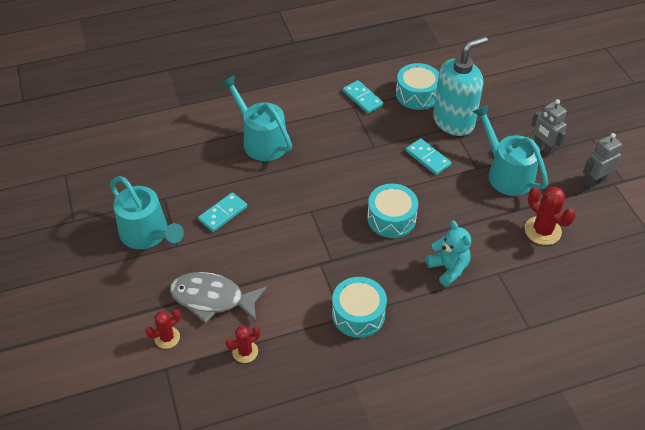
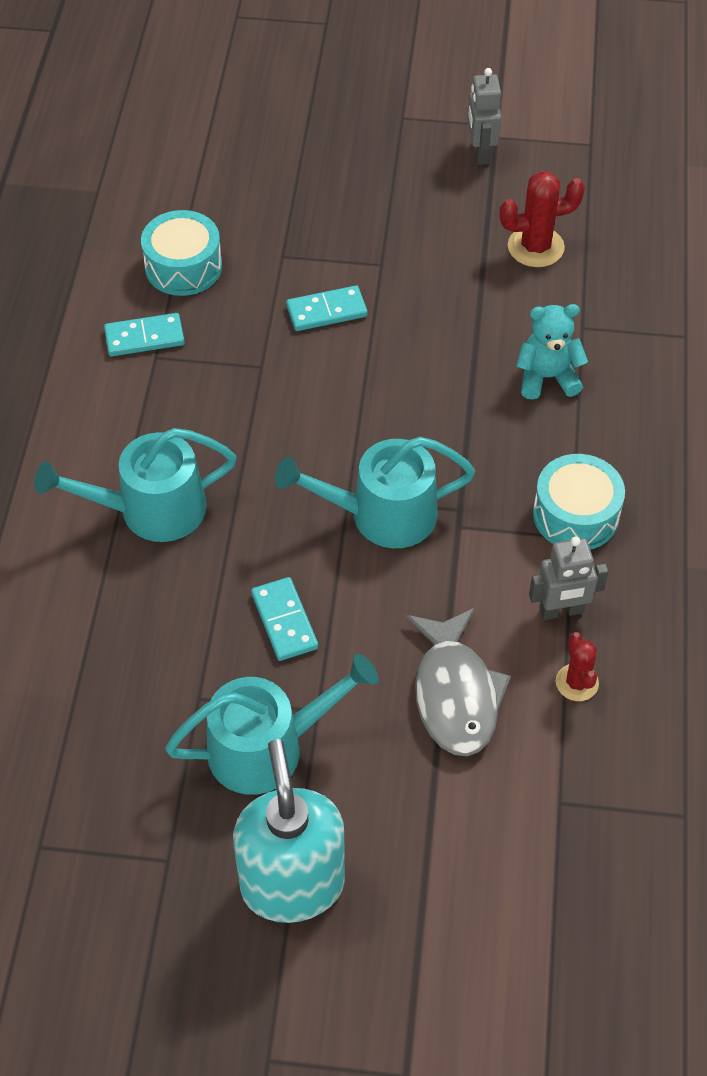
camera: 65 degrees left, 5 degrees up
red cactus [145,309,181,349] -> none
grey fish [170,272,267,323] -> grey fish turned 45 degrees counterclockwise [406,608,511,756]
turquoise drum [367,184,418,238] -> none
turquoise soap dispenser [433,36,488,136] -> turquoise soap dispenser moved to [233,739,345,923]
turquoise watering can [473,104,548,196] -> turquoise watering can moved to [275,437,475,548]
grey robot [531,99,567,156] -> grey robot moved to [529,537,609,620]

